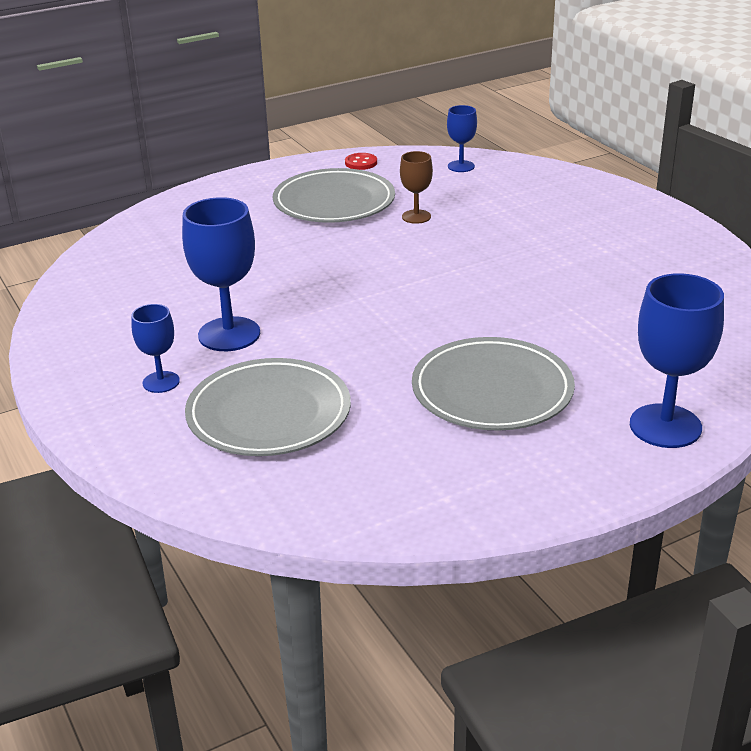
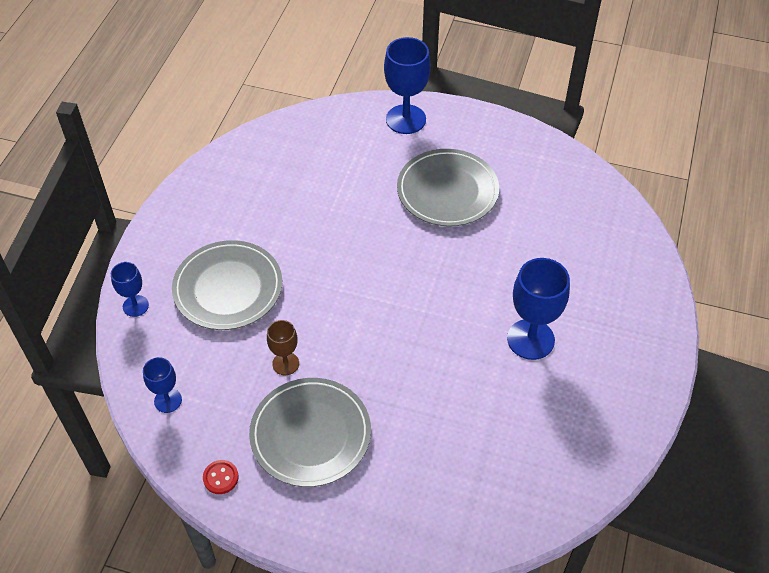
camera: 135 degrees left, 20 degrees up
blue goblet [132,304,180,393] -> blue goblet moved to [111,262,149,317]
grey plate [185,358,351,456] -> grey plate moved to [172,240,282,330]

